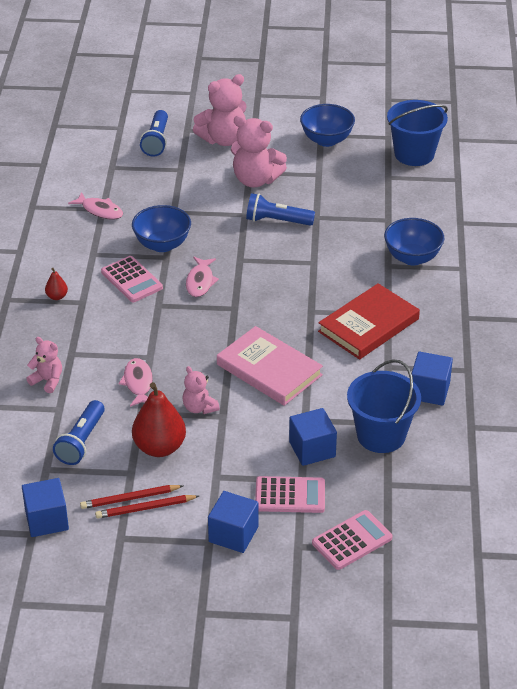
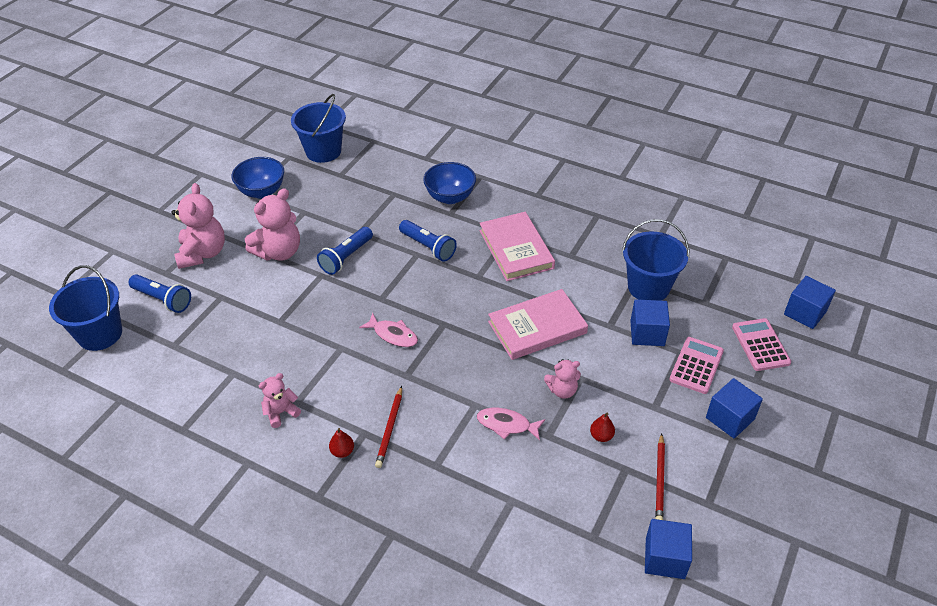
camera: 65 degrees left, 5 degrees up
pink teddy bear [26,337,62,393] -> pink teddy bear moved to [259,373,301,428]
blue flashlight [53,400,105,465] -> blue flashlight moved to [399,220,457,262]
pink fish [68,192,123,220] -> none
red pencil [95,495,199,518] -> red pencil moved to [375,386,402,468]
pink calculator [101,256,163,302] -> none
blue bowl [132,205,191,252] -> none
red pear [132,382,186,457] -> red pear [590,412,615,442], size x0.47
red book [318,283,420,360] -> pink book [479,212,555,281]
blue cube [412,351,453,406] -> blue cube moved to [784,276,836,329]
none -> blue bucket [49,265,122,351]

